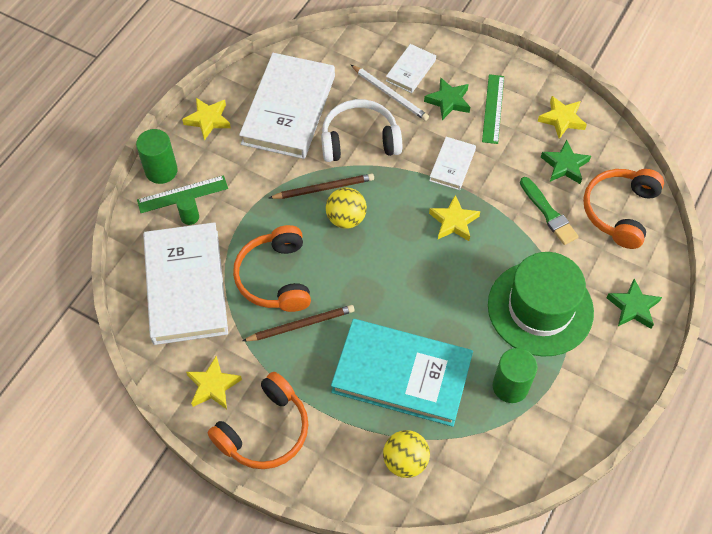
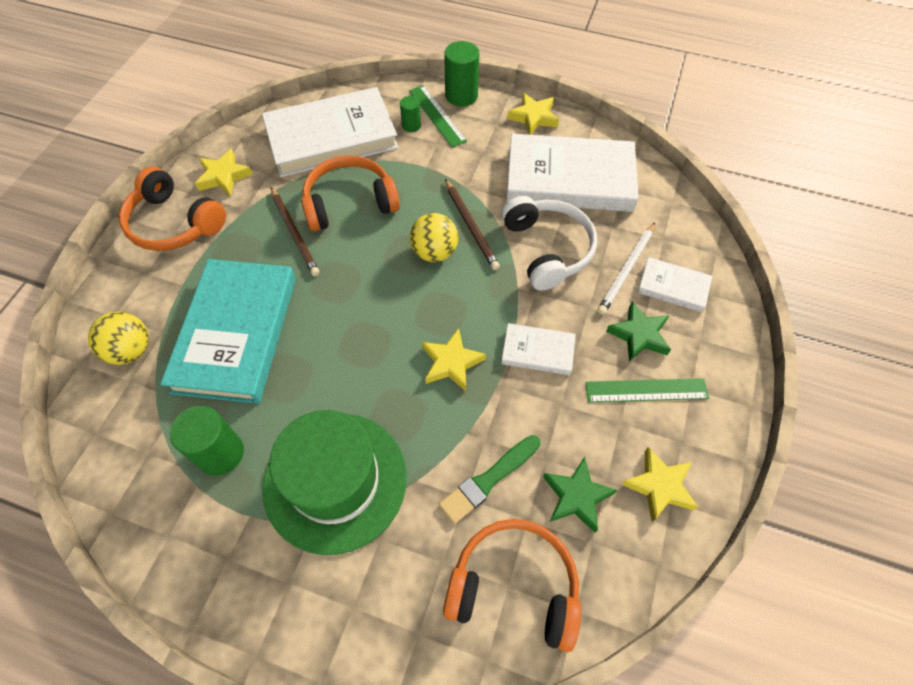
camera: 80 degrees right, 0 degrees up
green star [607,279,662,329] -> none

